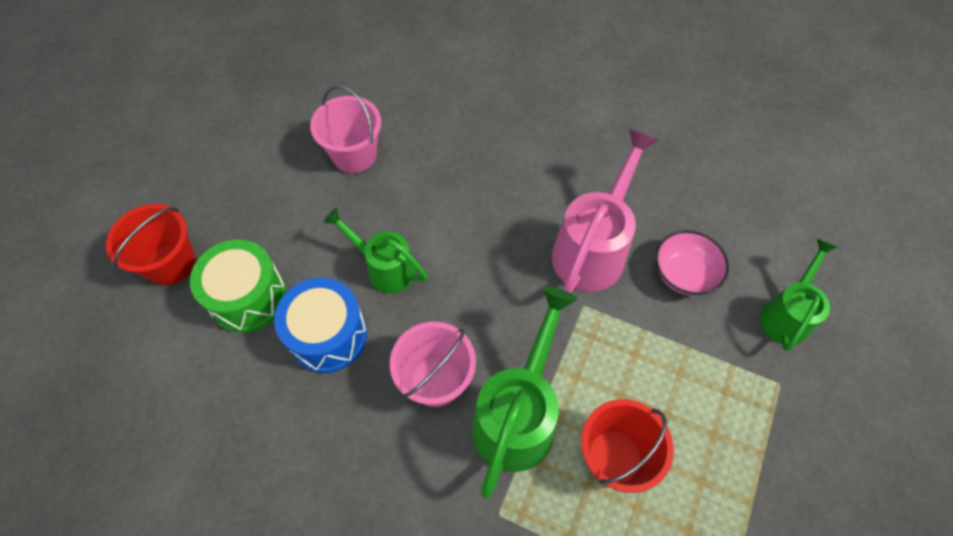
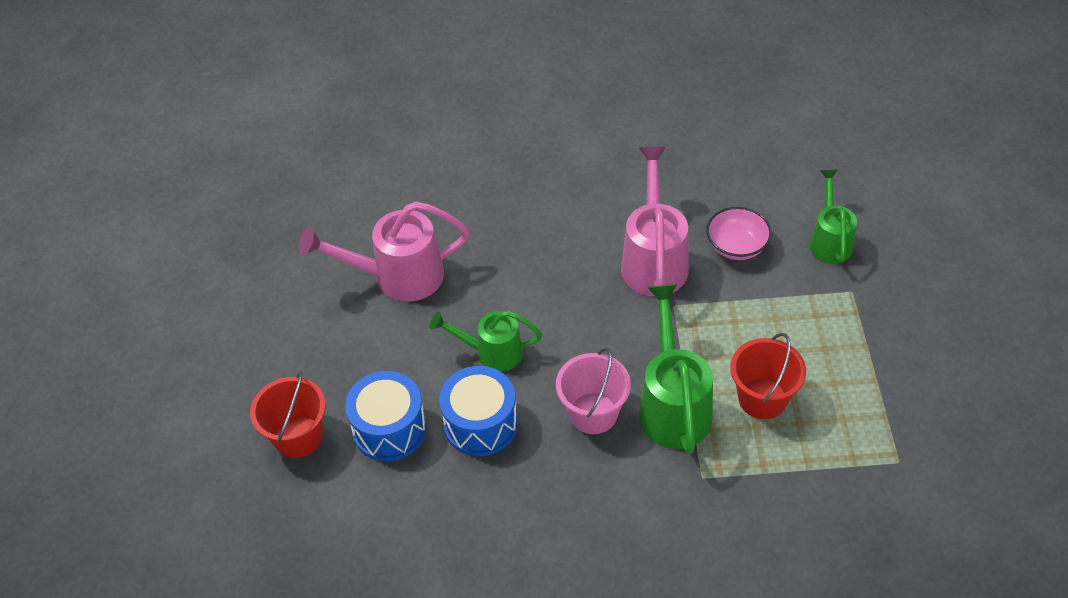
camera: 25 degrees left, 10 degrees down
green drum [190,239,287,333] -> blue drum [345,371,427,461]
pink bucket [310,85,381,173] -> pink watering can [299,201,470,302]

